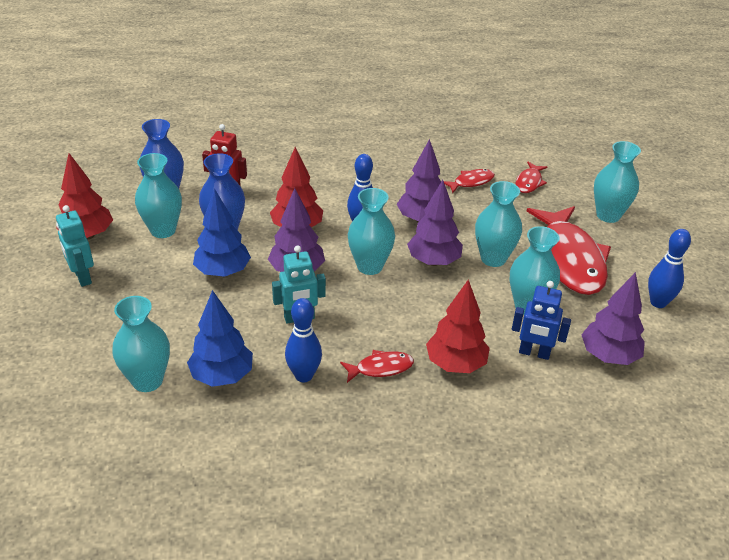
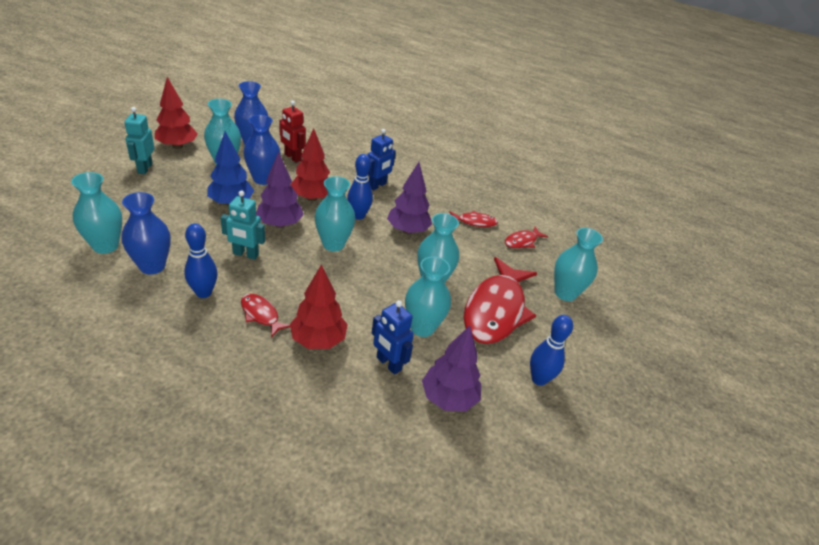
camera: 25 degrees right, 0 degrees up
blue tree [187,290,253,387] -> blue vase [121,192,170,274]
red fish [340,350,414,383] -> red fish turned 150 degrees counterclockwise [241,294,290,338]
purple tree [407,180,463,266] -> none
none -> blue robot [367,129,396,191]

